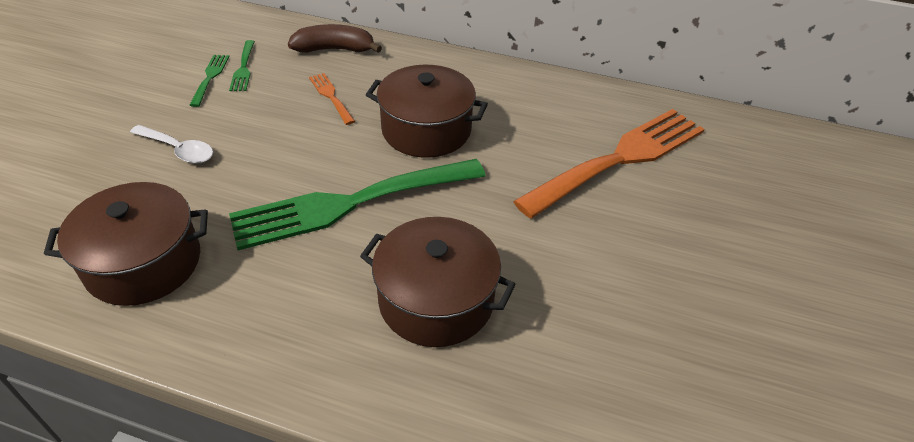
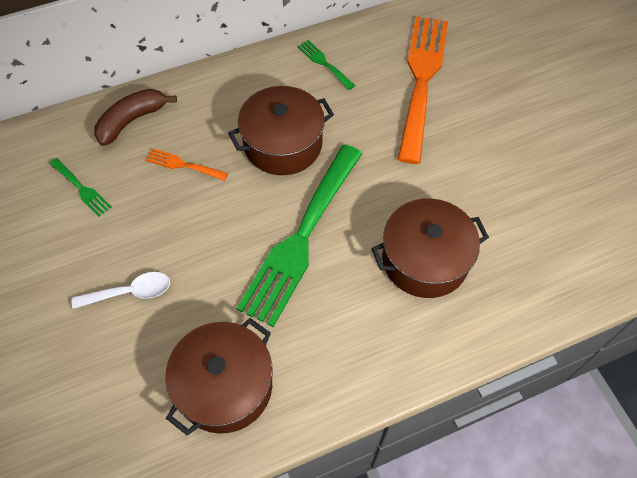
camera: 40 degrees left, 15 degrees up
green fork [190,55,229,107] -> green fork moved to [297,40,355,90]

